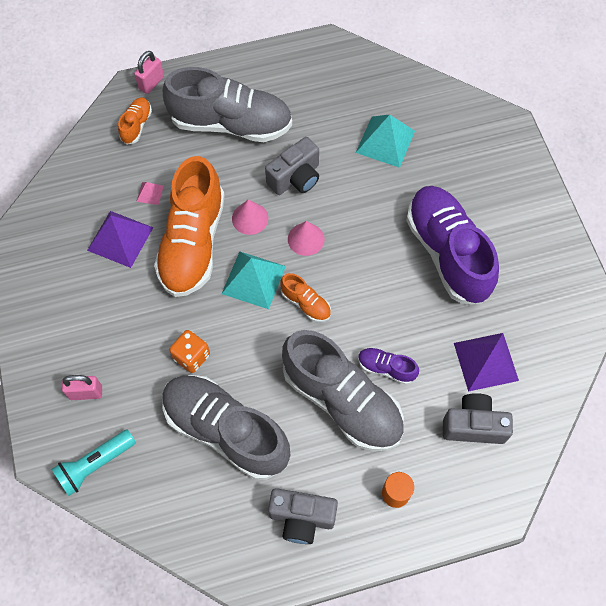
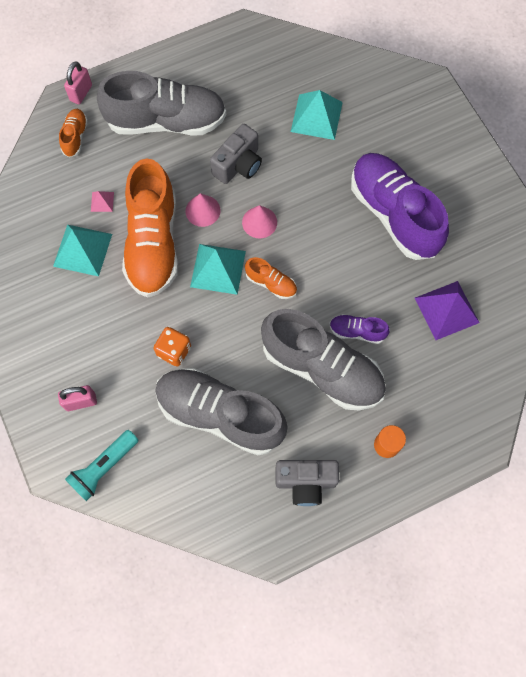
camera: 10 degrees left, 5 degrees up
purple pyramid [87,211,154,268] -> turquoise pyramid [53,225,112,276]
grey camera [443,393,513,444] -> none

